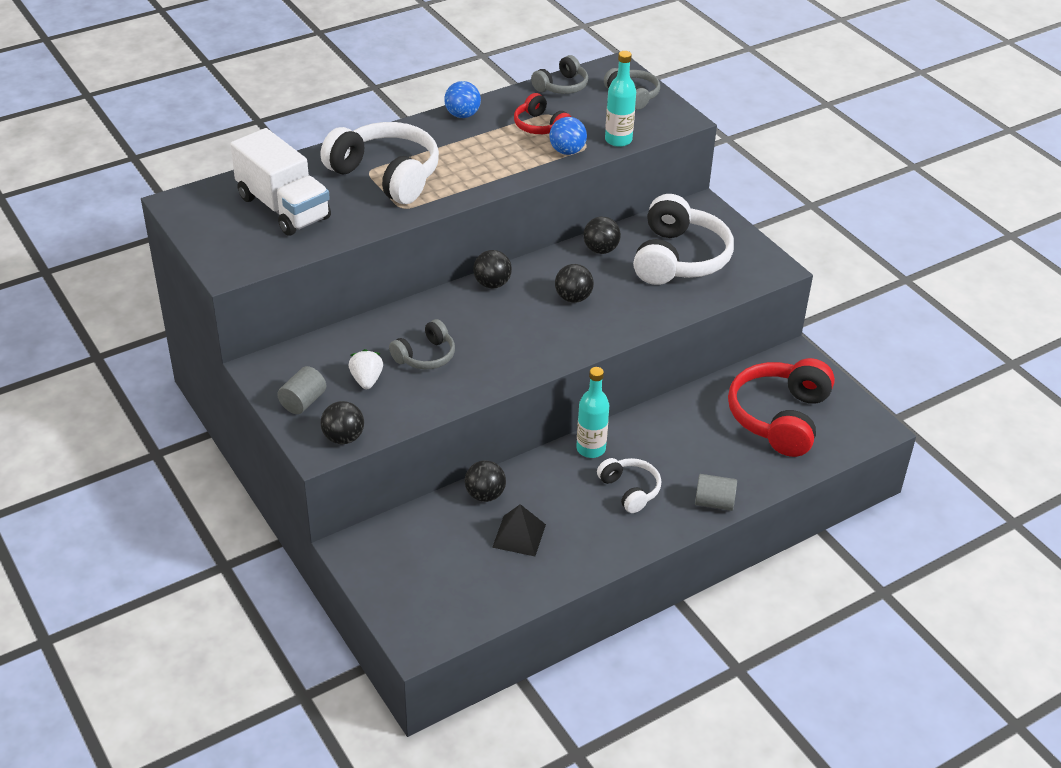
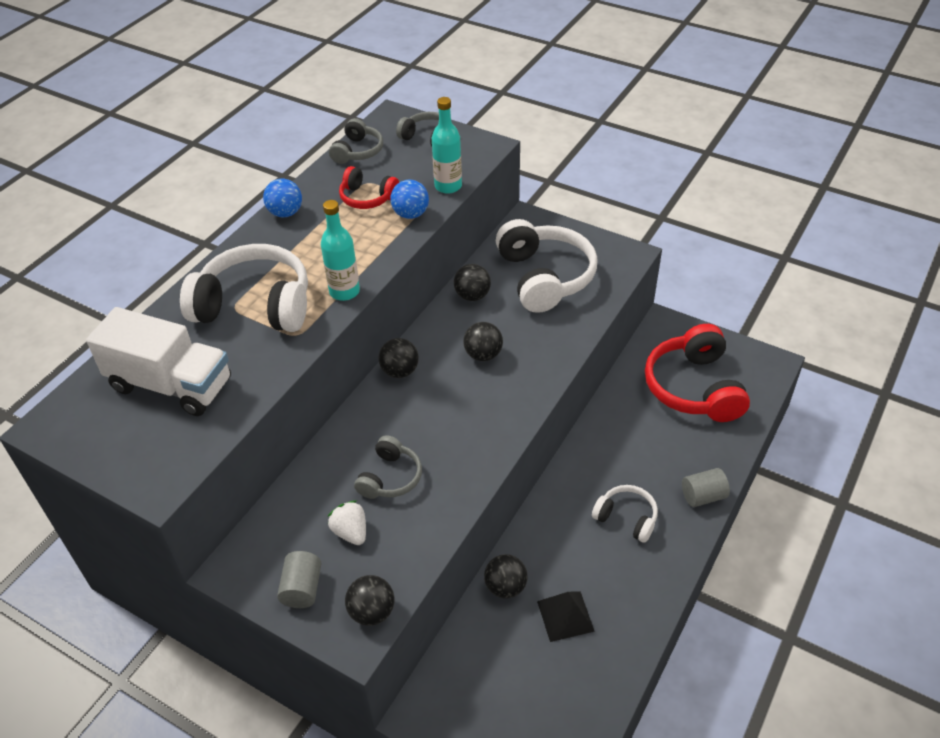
camera: 25 degrees left, 5 degrees up
turquoise bottle [576,367,609,458] -> turquoise bottle moved to [321,200,360,301]

